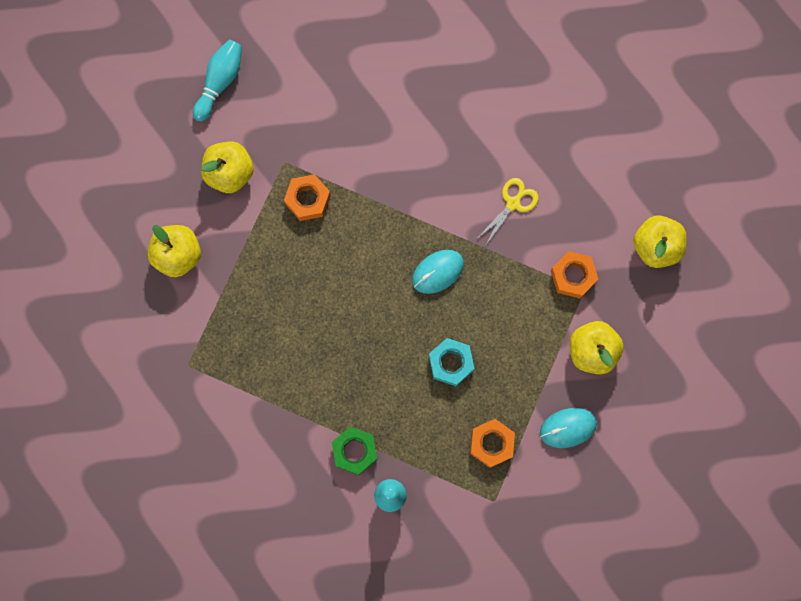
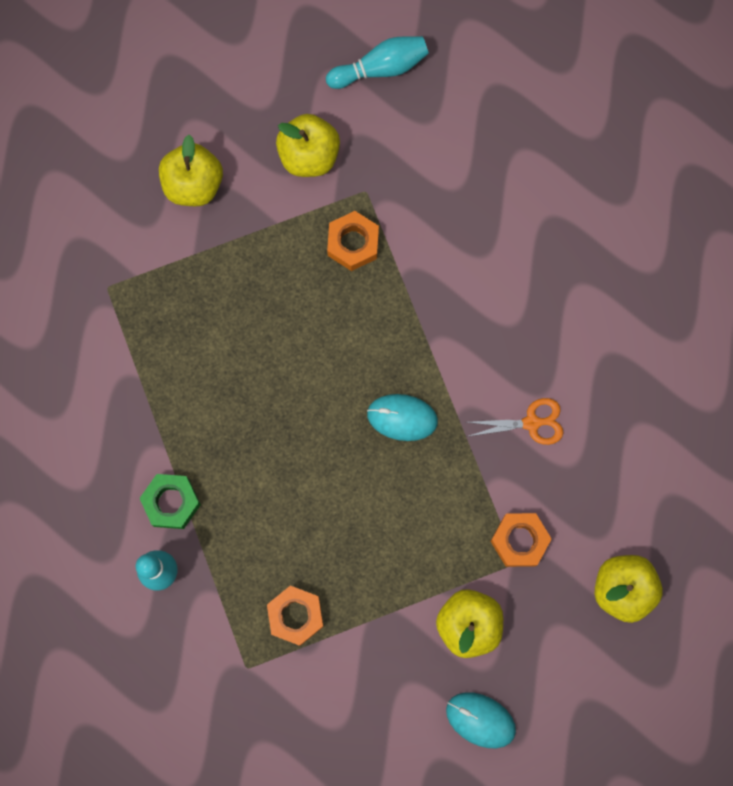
camera: 45 degrees right, 0 degrees up
turquoise nut [429,338,475,386] -> none
yellow scissors [478,178,539,245] -> orange scissors [468,398,563,445]
turquoise mouse [540,408,597,448] -> turquoise mouse moved to [446,692,516,748]

